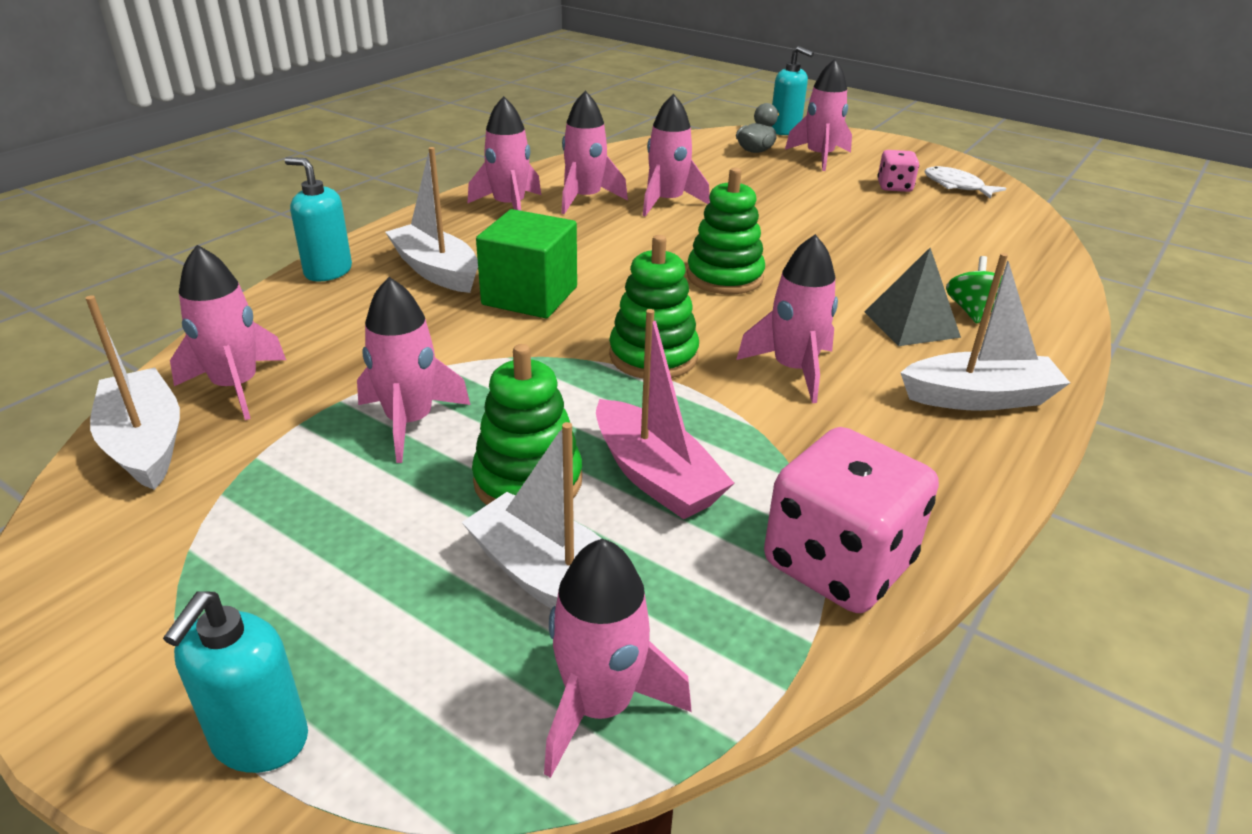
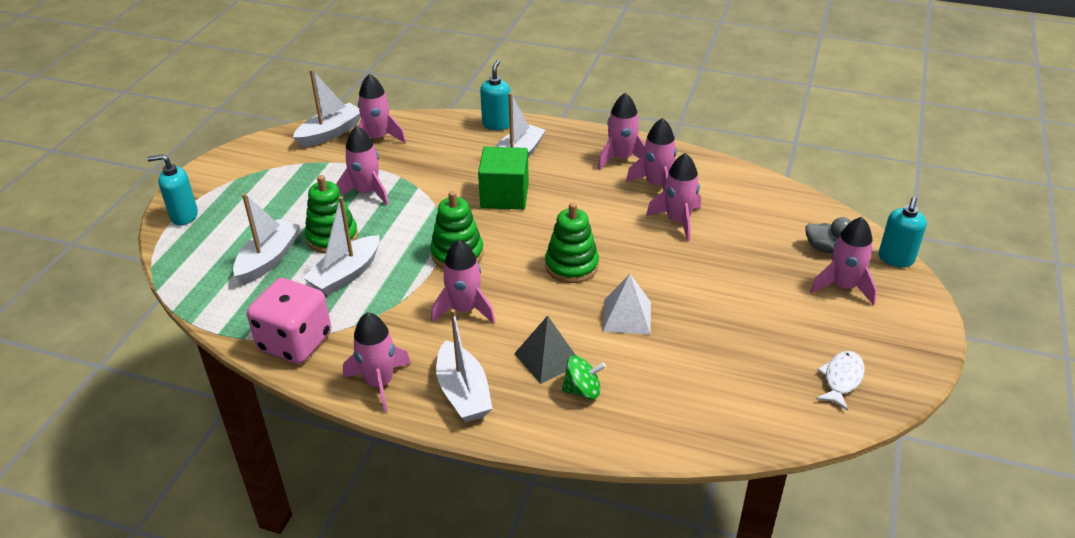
camera: 75 degrees right, 5 degrees up
pink rocket [544,539,691,778] -> pink rocket moved to [343,312,411,413]
pink boat [596,309,734,520] -> white boat [303,196,380,296]
pink dice [878,150,919,192] -> none
none -> white pyramid [602,274,651,335]

